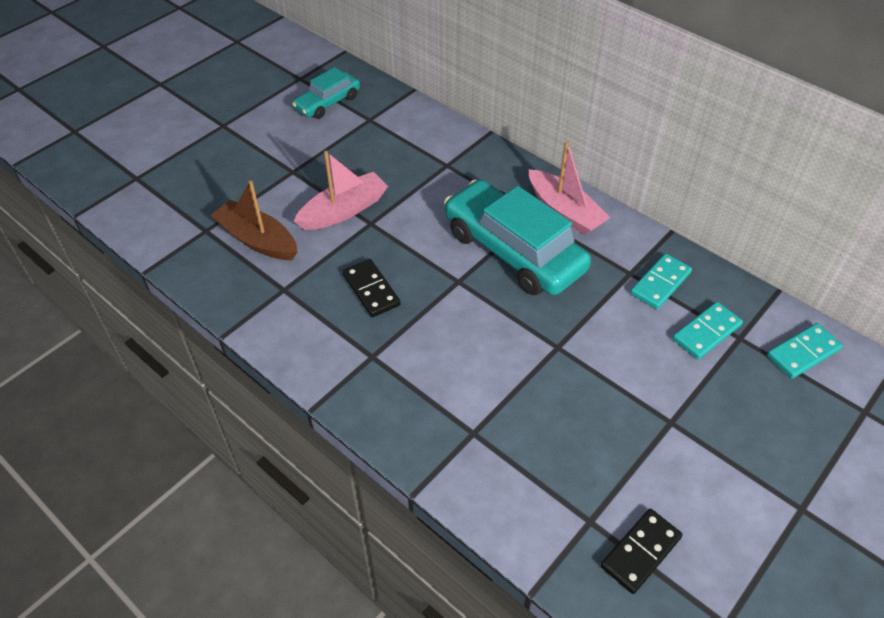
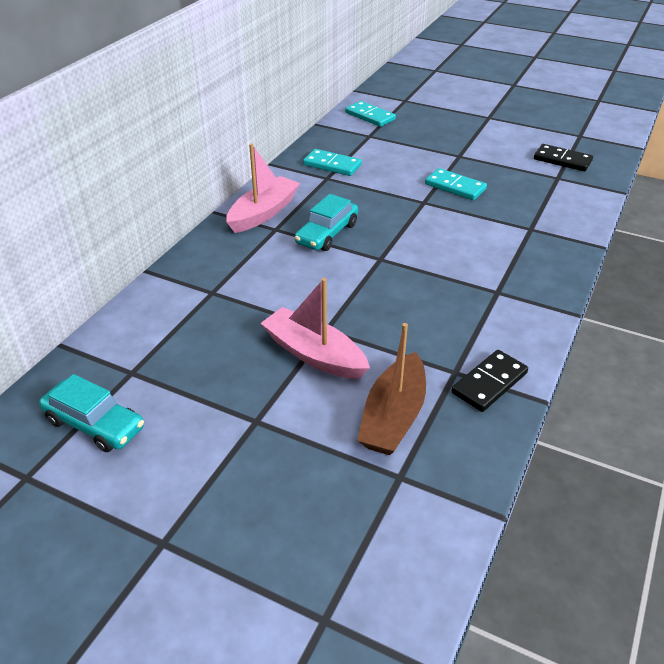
camera: 105 degrees left, 10 degrees down
black domino [343,259,401,317] -> black domino moved to [452,350,528,412]
turquoise car [444,179,591,295] -> turquoise car [295,194,358,251], size x0.54
turquoise domino [672,302,743,360] -> turquoise domino moved to [425,168,487,200]

